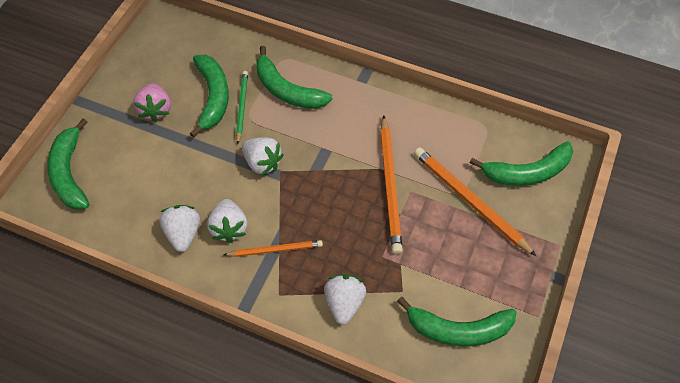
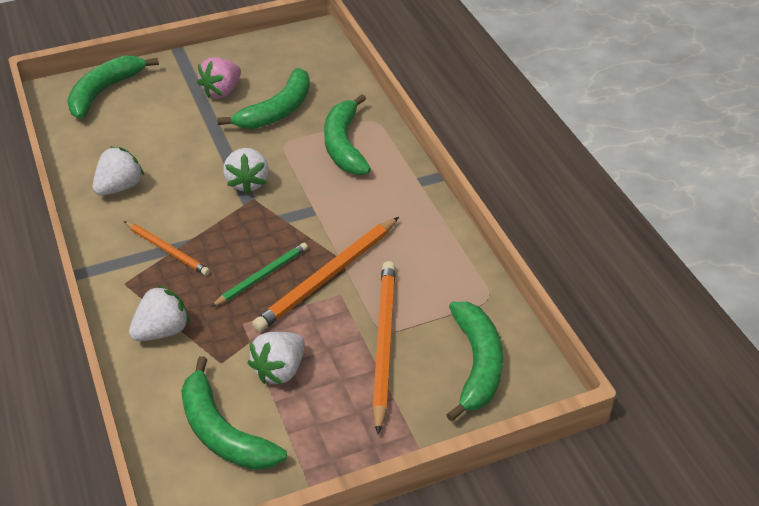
camera: 45 degrees right, 15 degrees down
white strawberry [207,199,247,243] -> white strawberry moved to [248,332,305,385]
green pencil [236,71,248,144] -> green pencil moved to [211,243,308,307]
green banana [470,141,573,186] -> green banana turned 120 degrees counterclockwise [446,302,503,422]

